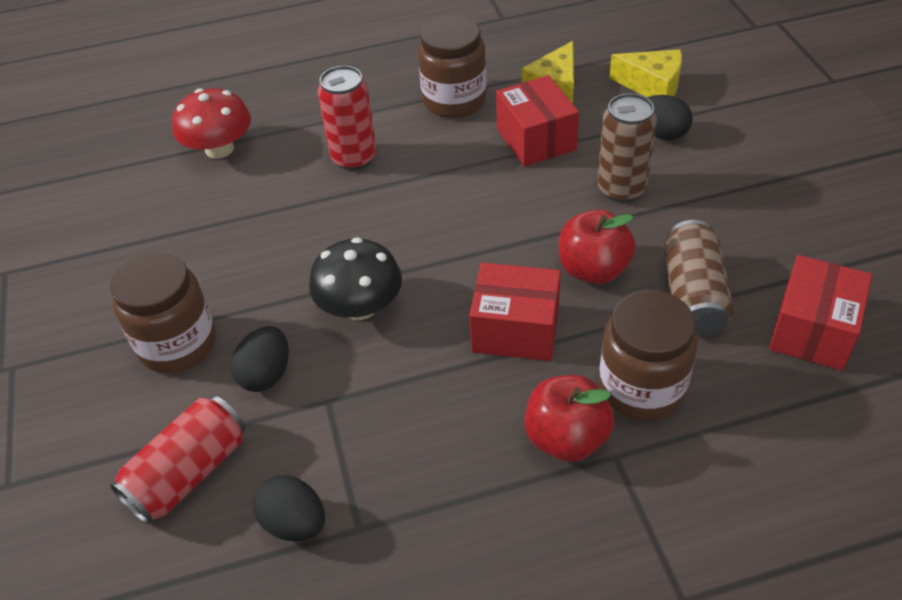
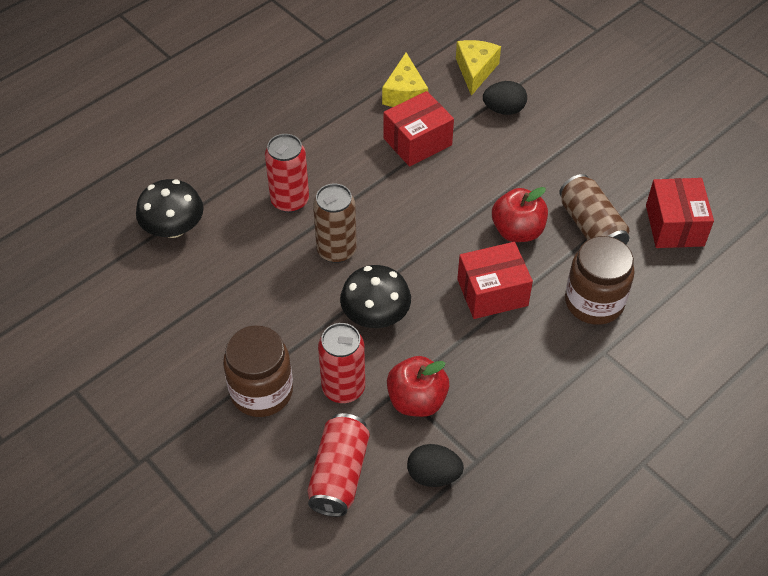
camera: 30 degrees left, 5 degrees up
red mushroom [172,88,251,159] -> black mushroom [136,179,203,238]
black egg [231,326,289,392] -> red can [318,323,365,403]
brown jar [418,16,487,118] -> none
red box [496,75,579,167] -> red box turned 75 degrees counterclockwise [384,91,454,167]
red apple [524,375,614,462] -> red apple moved to [387,356,449,417]
brown can [597,93,657,203] -> brown can moved to [313,184,357,263]
yellow cheese [609,49,682,97] -> yellow cheese turned 75 degrees counterclockwise [456,40,501,96]

